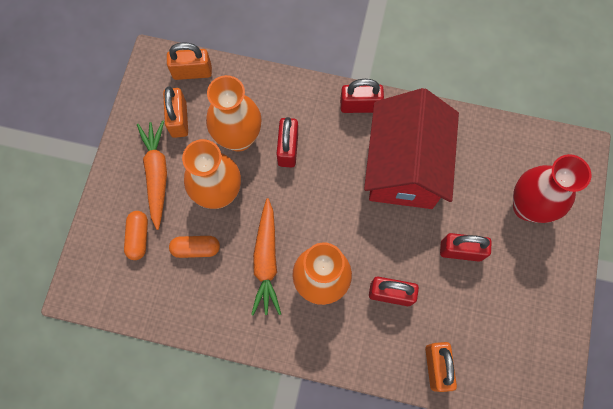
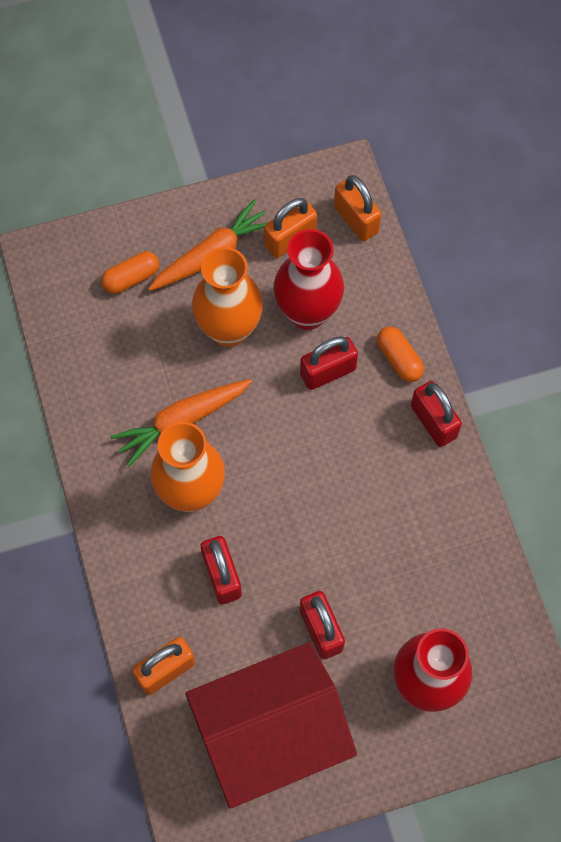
camera: 60 degrees right, 5 degrees down
orange capsule [169,236,220,258] -> orange capsule moved to [377,326,424,382]
orange vase [206,75,261,152] -> red vase [273,229,344,330]
red house [364,88,459,209] -> red house moved to [186,642,357,809]

